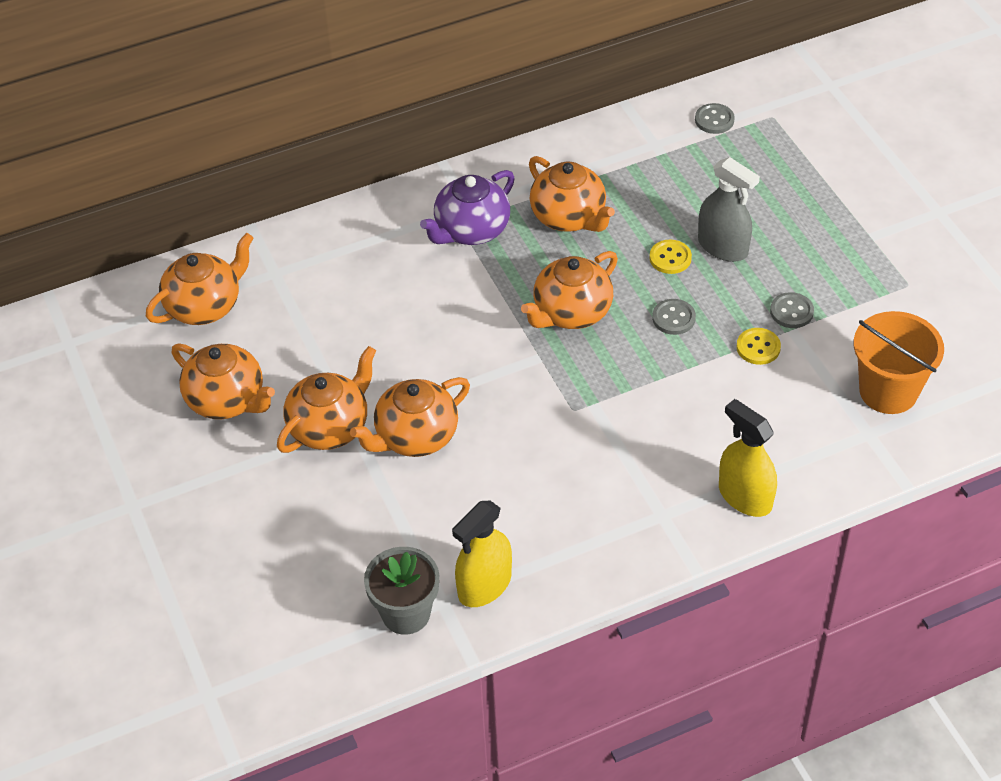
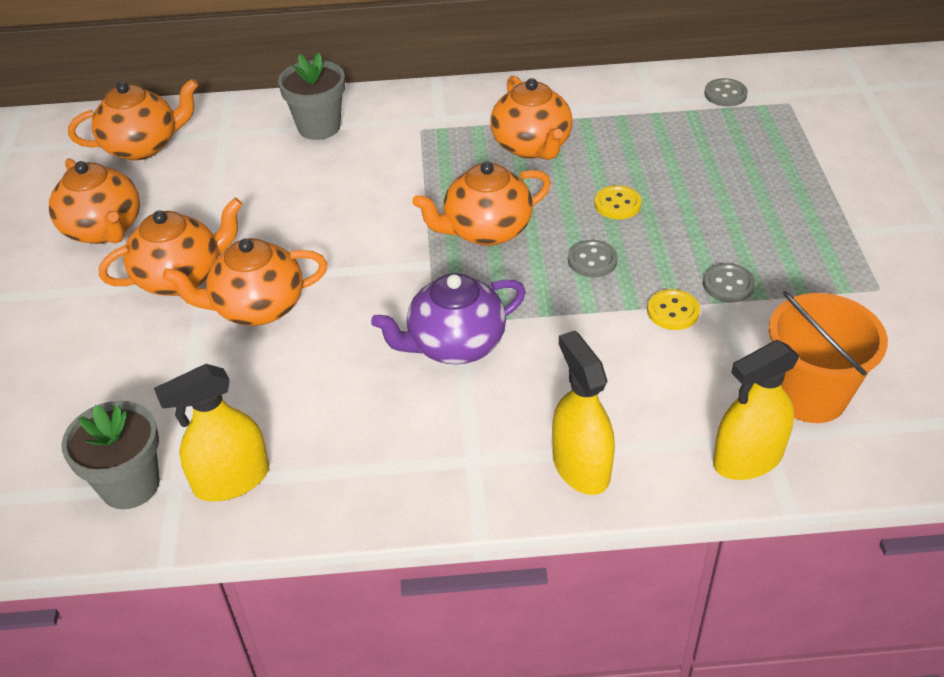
camera: 20 degrees right, 5 degrees down
purple teapot [420,170,515,245] -> purple teapot moved to [371,273,526,364]
grey spray bottle [698,157,760,262] -> none
none -> grey flower pot [278,53,345,140]
none -> yellow spray bottle [713,340,800,480]

